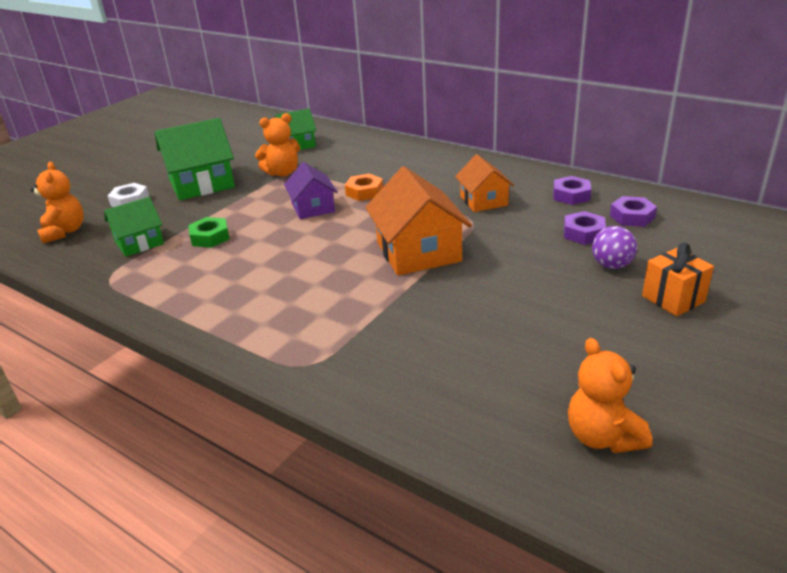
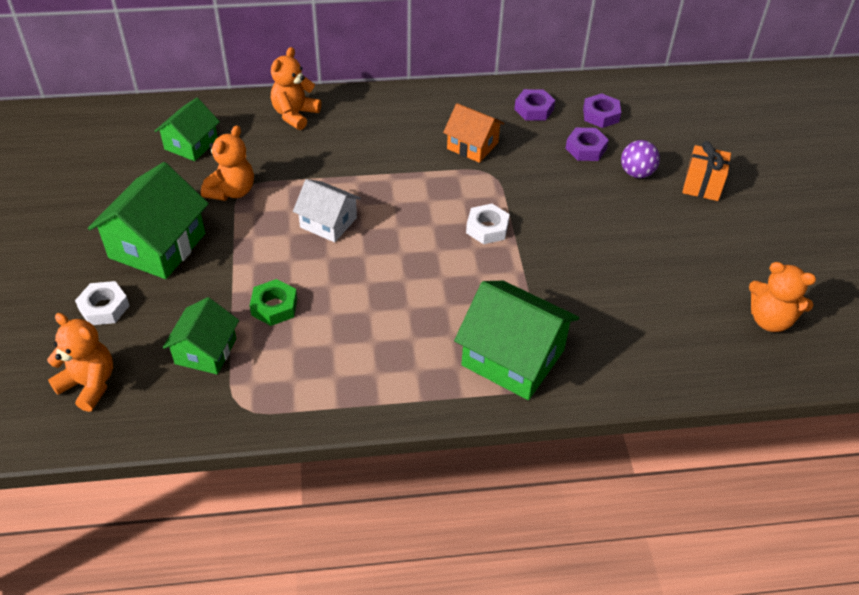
camera: 45 degrees left, 15 degrees up
purple house [284,162,338,219] -> white house [293,179,361,242]
orange nut [345,174,383,201] -> none
orange house [365,166,472,275] -> white nut [466,204,510,244]
none -> orange teddy bear [271,47,321,130]
none -> green house [454,281,579,400]

